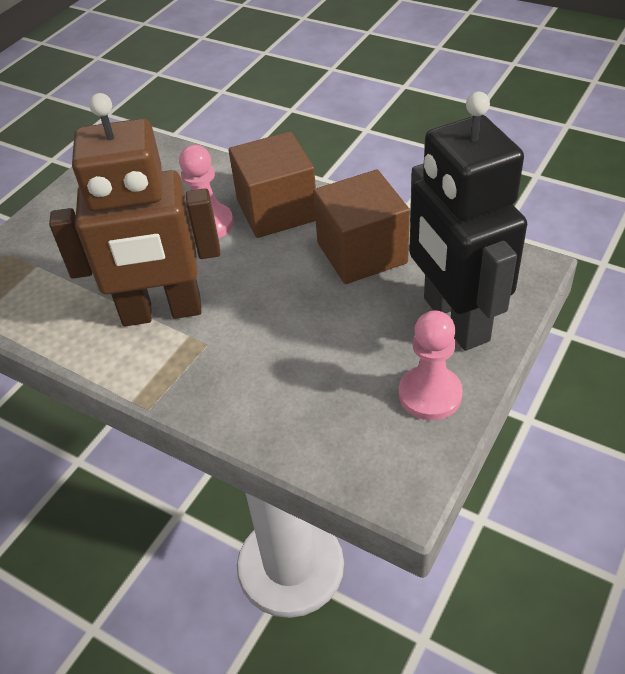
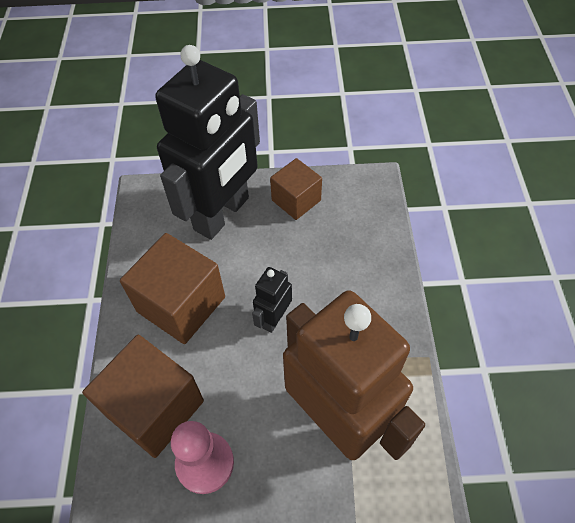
camera: 125 degrees left, 10 degrees up
pink pawn [399,311,463,420] -> brown cube [270,158,322,220]
none -> black robot [252,267,292,333]

